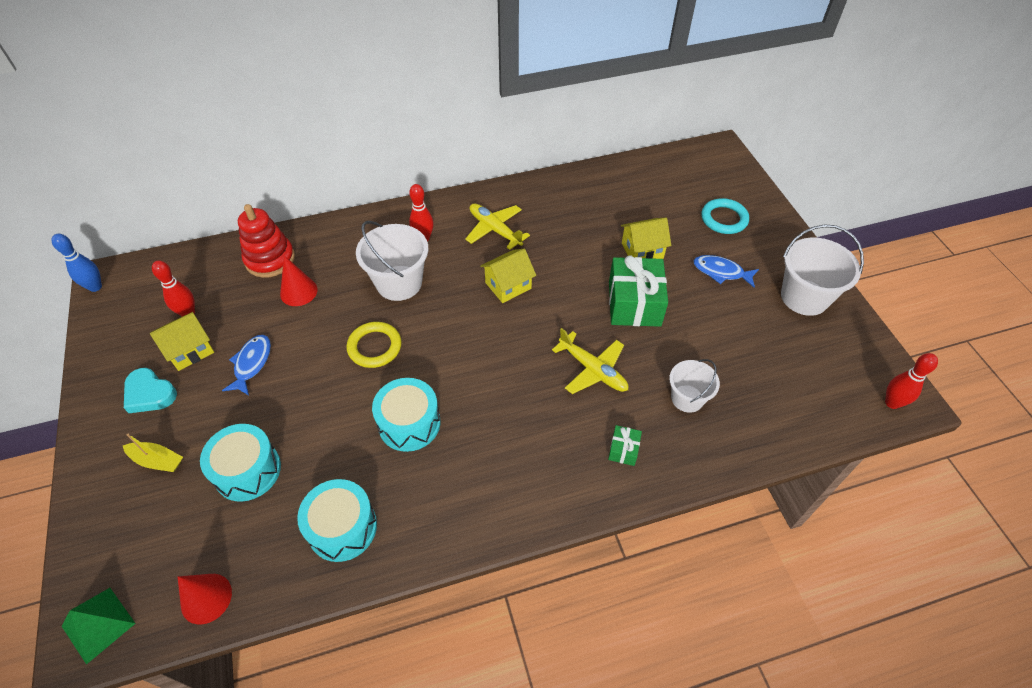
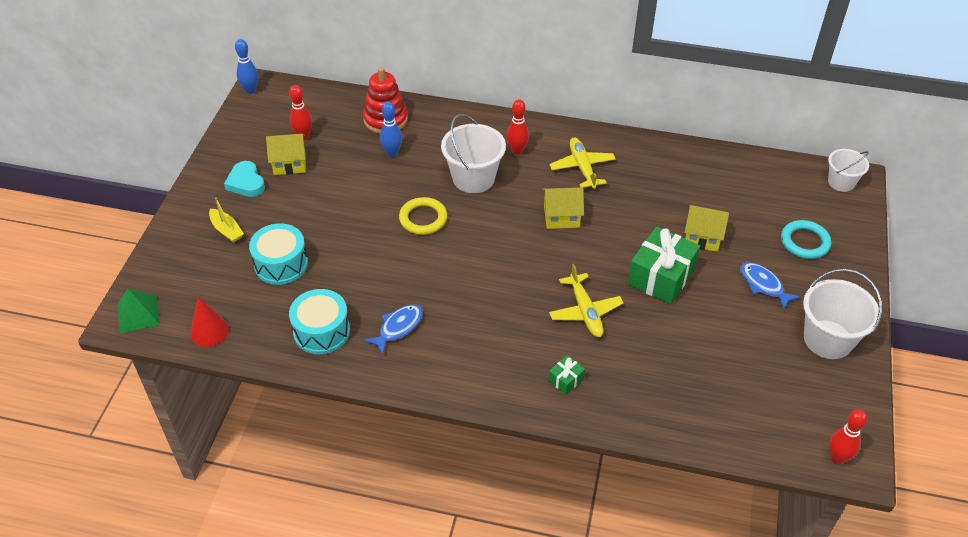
camera: 30 degrees right, 5 degrees down
blue fish [222,335,271,395] -> blue fish moved to [364,304,423,354]
red cone [280,255,318,306] -> blue bowling pin [380,102,402,157]
turquoise drum [372,378,441,452] -> none
white bucket [669,359,720,413] -> white bucket moved to [828,149,869,192]

